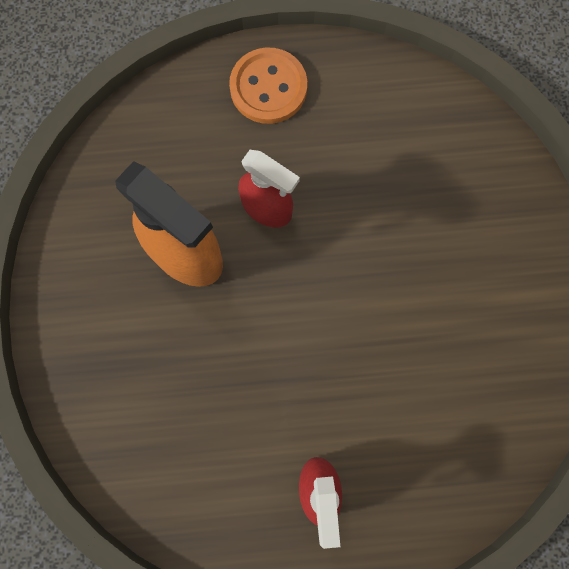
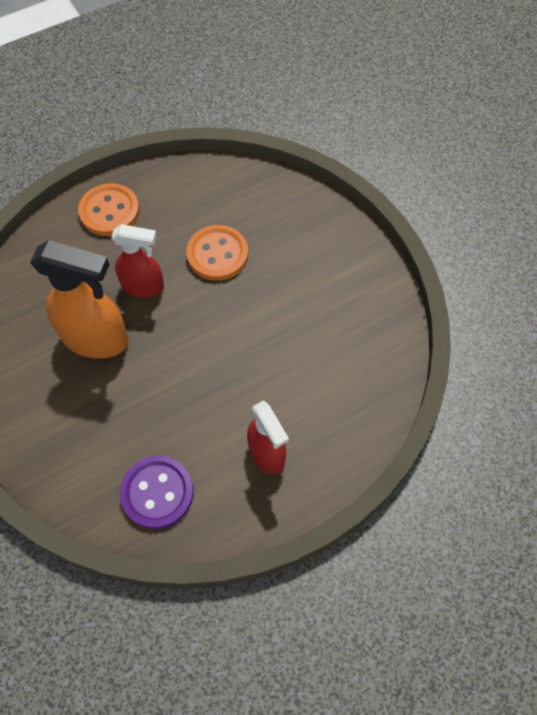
camera: 25 degrees left, 15 degrees down
none -> purple button [120,456,194,529]
none -> orange button [186,225,248,281]

